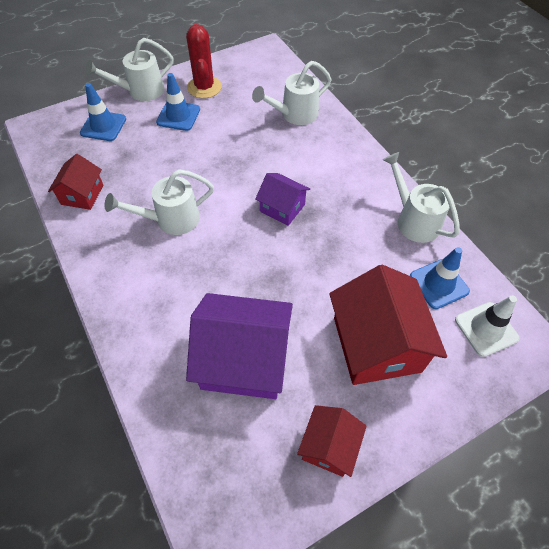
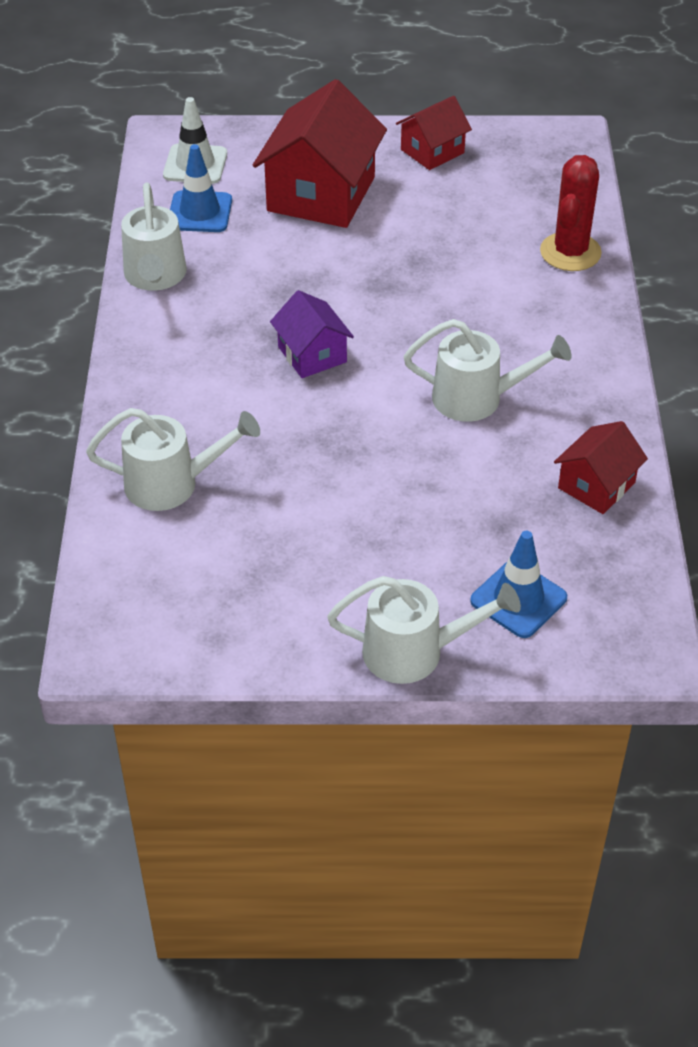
camera: 150 degrees left, 10 degrees down
blue traffic cone [156,73,200,131] -> none
red cactus [186,24,222,98] -> red cactus moved to [540,155,602,271]
purple house [186,293,293,399] -> none

